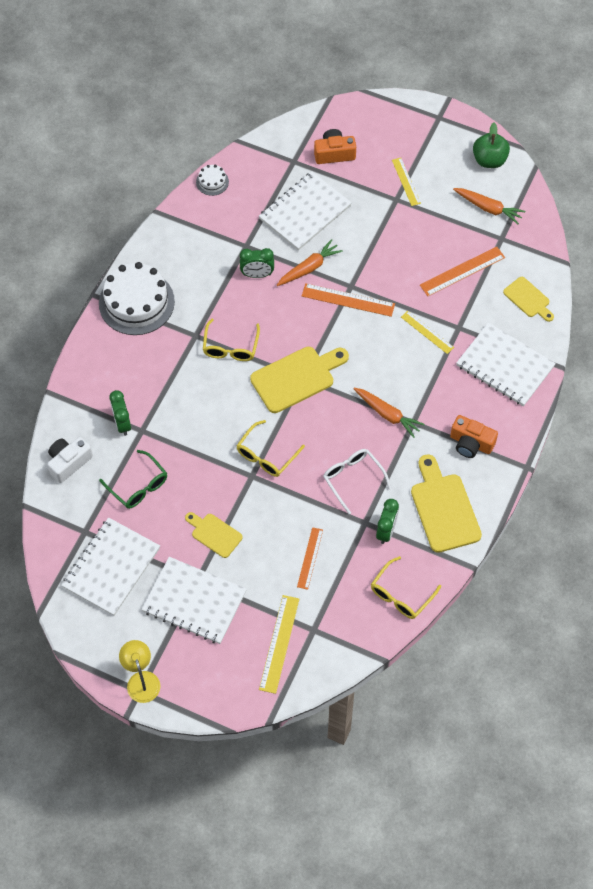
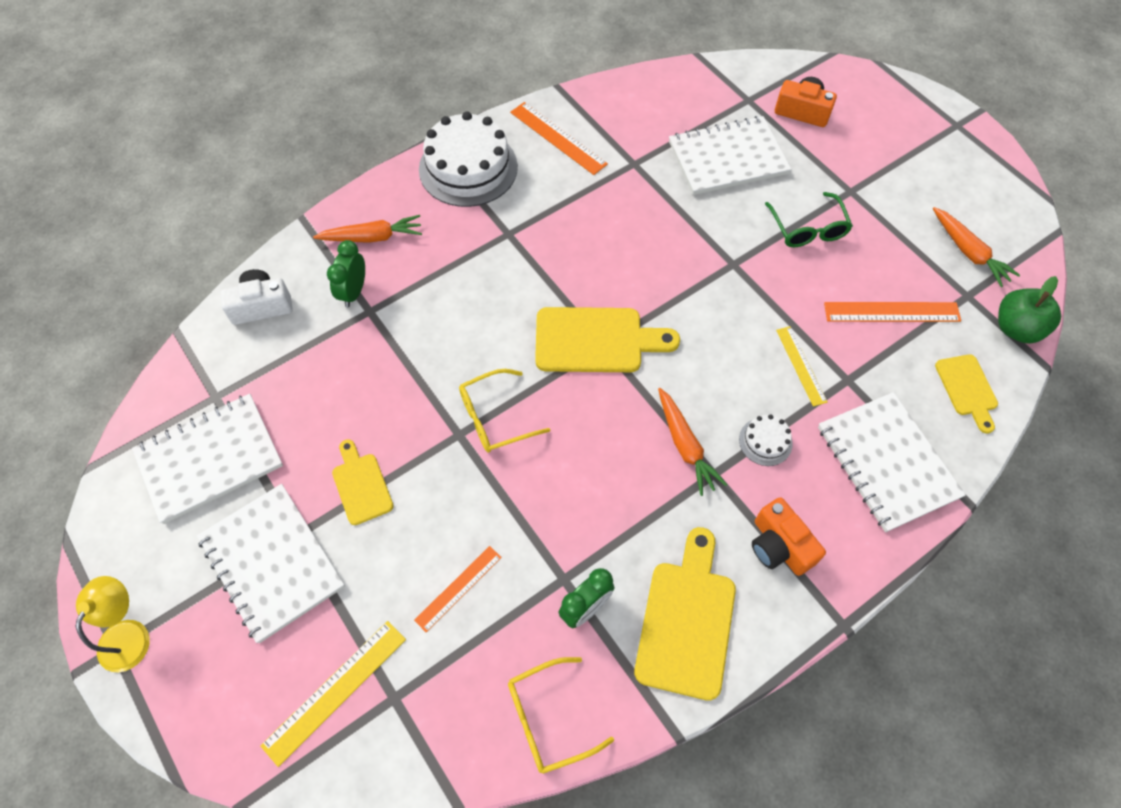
camera: 30 degrees right, 0 degrees up
green glasses [99,450,167,509] -> green glasses moved to [765,192,853,247]
white cake [196,165,229,196] -> white cake moved to [739,414,793,466]
yellow glasses [203,319,260,361] -> none
green clock [240,248,274,278] -> none
orange carrot [277,239,343,286] -> orange carrot moved to [313,215,422,243]
orange ruler [302,283,395,317] -> orange ruler moved to [510,102,608,175]
white glasses [323,449,391,514] -> none
yellow ruler [392,158,421,206] -> none
green apple [473,123,510,168] -> green apple moved to [998,276,1061,344]

